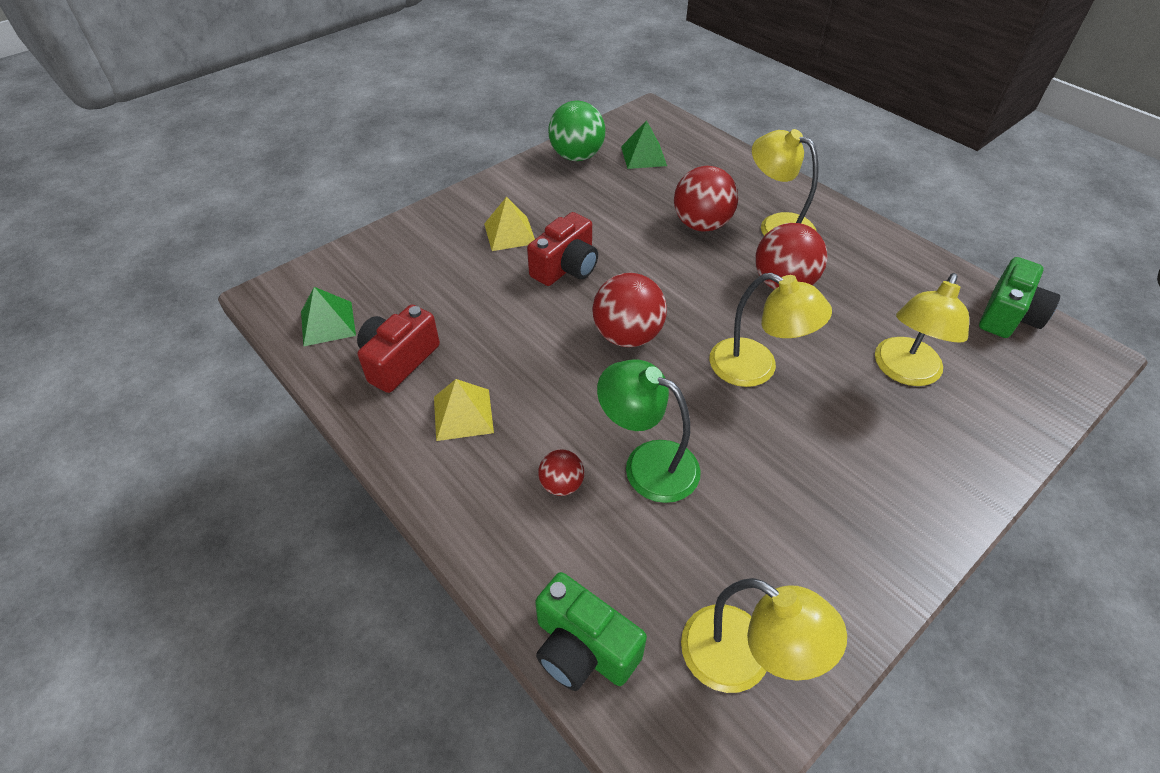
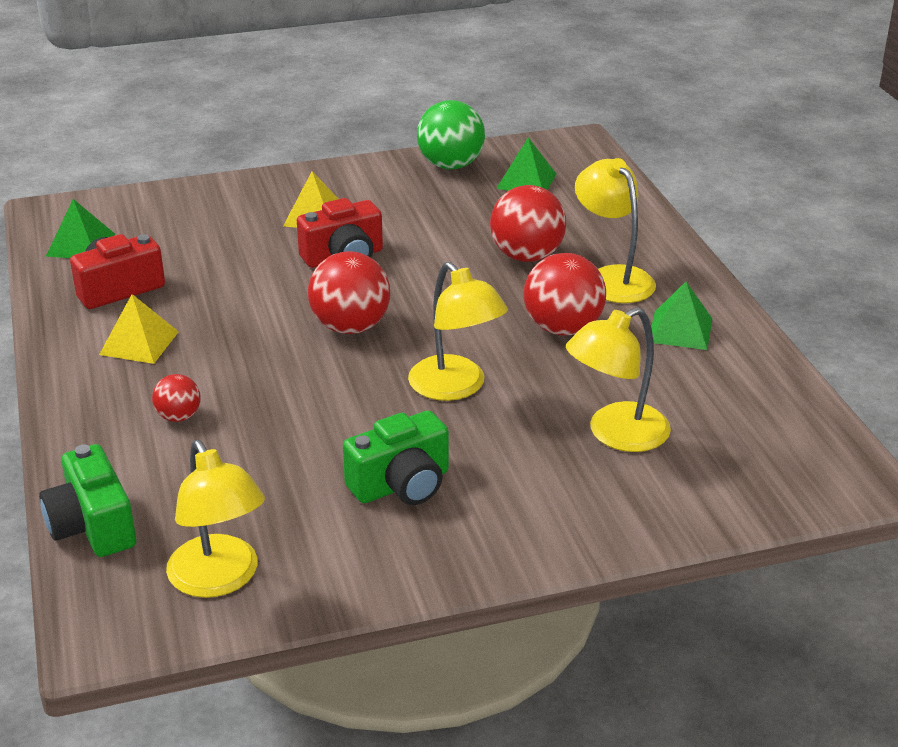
camera: 25 degrees right, 15 degrees down
green lamp [597,360,701,503] -> none
green camera [979,257,1060,338] -> green camera moved to [343,410,449,505]
none -> green pyramid [651,282,712,350]

